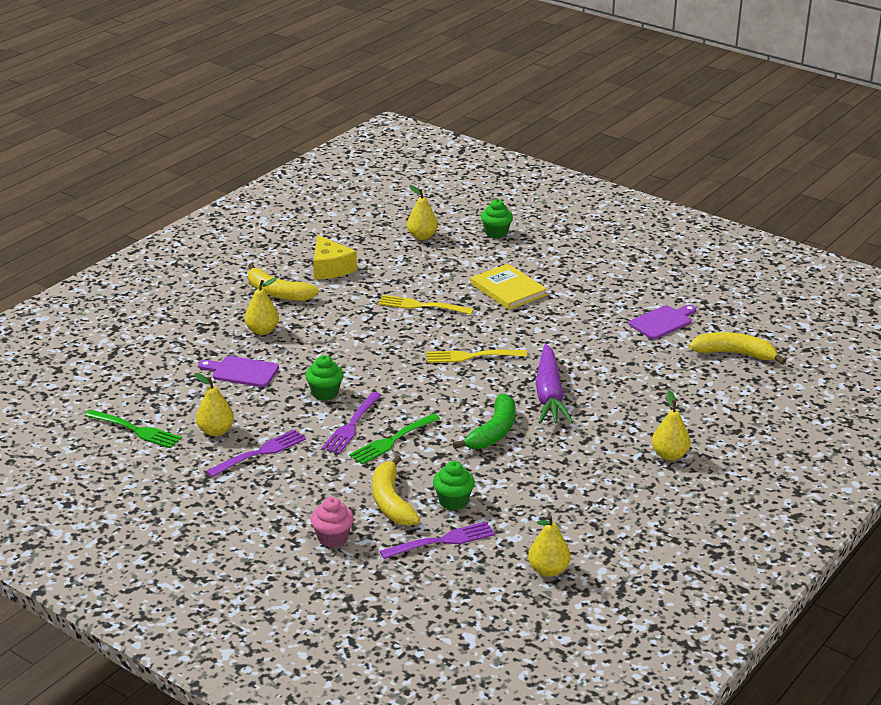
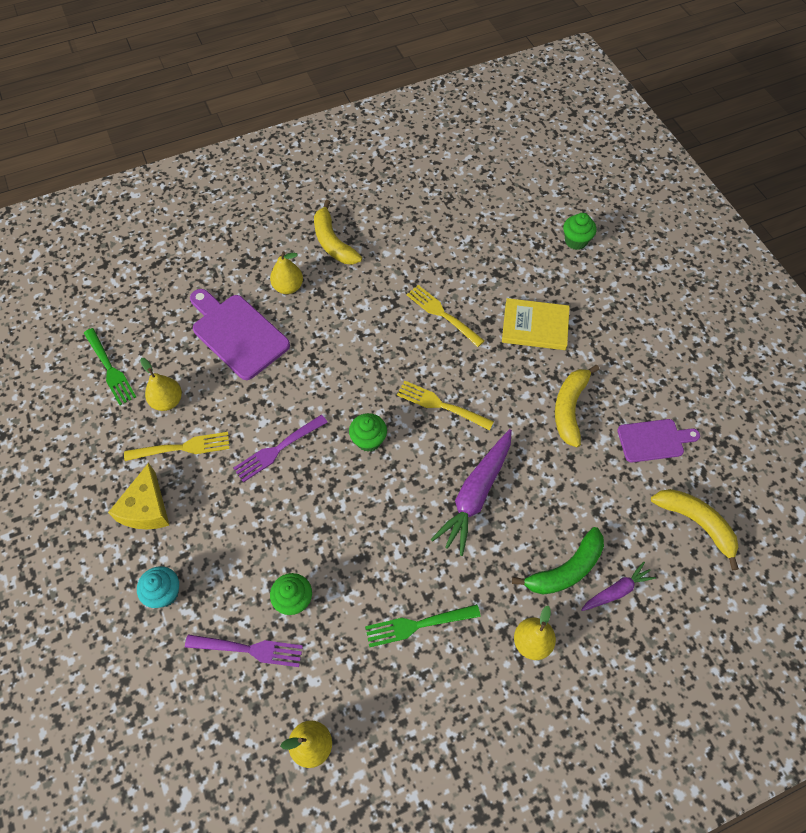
camera: 30 degrees right, 30 degrees up
purple cutting board [198,356,279,387] -> purple cutting board [190,289,290,380], size x1.61
purple fork [206,429,306,477] -> yellow fork [124,432,230,461]
green cupcake [305,355,343,401] -> green cupcake moved to [349,413,387,452]
pink cupcake [311,497,354,548] -> turquoise cupcake [137,566,179,608]
yellow cheese [313,235,357,279] -> yellow cheese moved to [108,463,170,529]
green fork [349,413,440,464] -> green fork moved to [365,604,481,647]
yellow banana [372,455,420,526] -> yellow banana moved to [555,365,599,447]
yellow pear [407,185,438,240] -> none
green banana [453,394,515,449] -> green banana moved to [512,527,604,595]
yellow book [471,264,547,310] -> yellow book turned 75 degrees counterclockwise [502,298,570,350]
none -> purple carrot [581,562,656,611]

